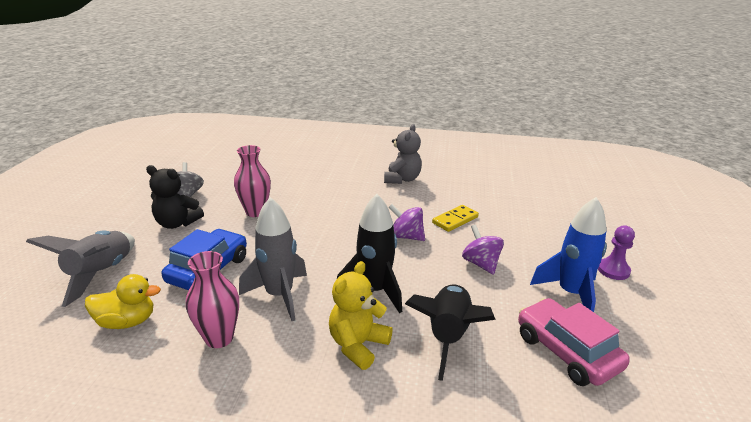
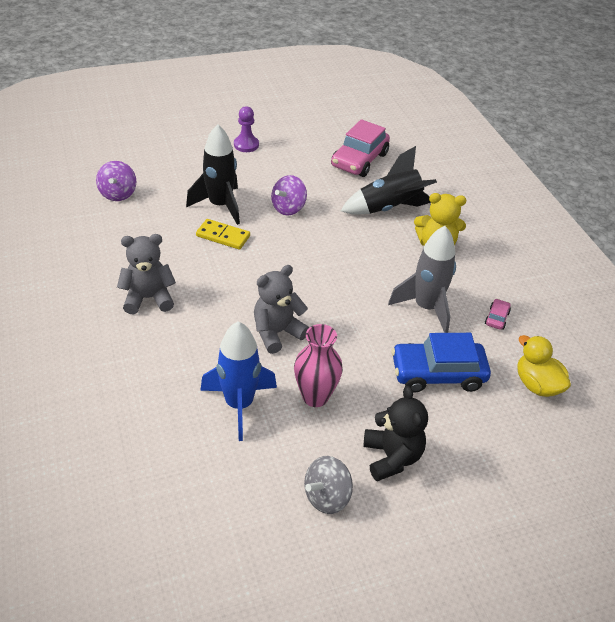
camera: 120 degrees left, 15 degrees up
grey rocket [26,231,135,307] -> none
pink vase [186,251,239,348] -> pink car [485,299,511,330]
black rocket [337,194,402,313] -> black rocket moved to [186,124,240,225]
purple spinning top [389,204,425,241] -> purple spinning top moved to [96,161,136,201]
blue rocket [530,197,607,312] -> blue rocket moved to [200,321,277,441]
none -> grey teddy bear [254,265,309,354]

